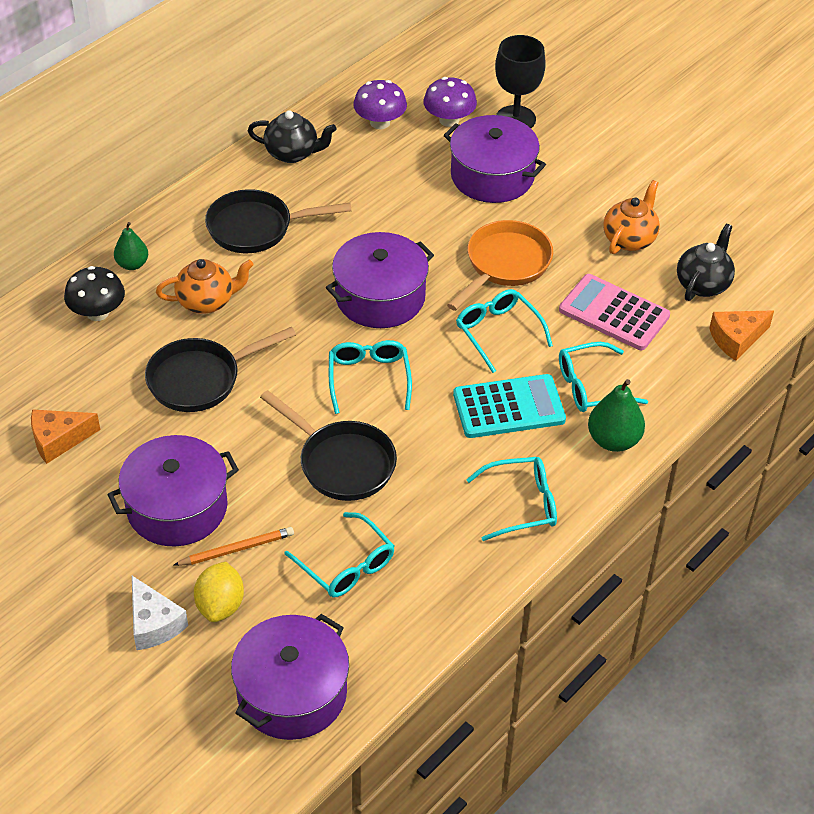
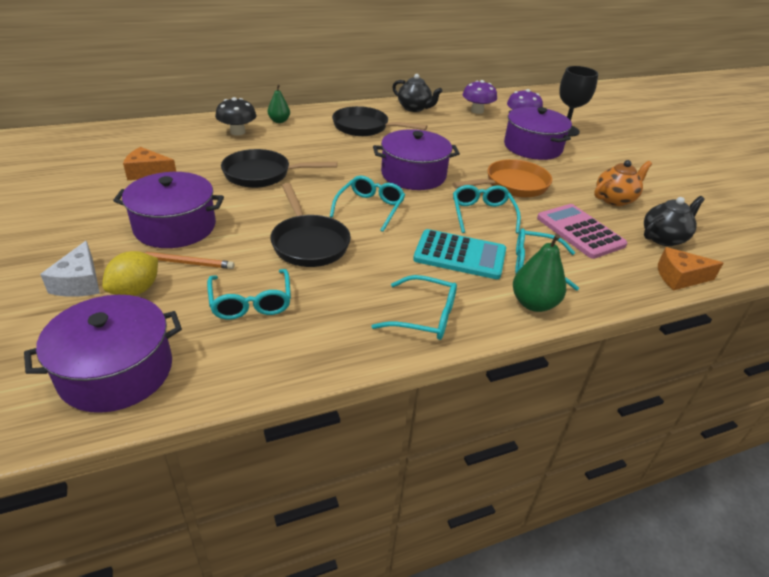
camera: 25 degrees right, 10 degrees down
orange teapot [156,259,254,314] -> none

